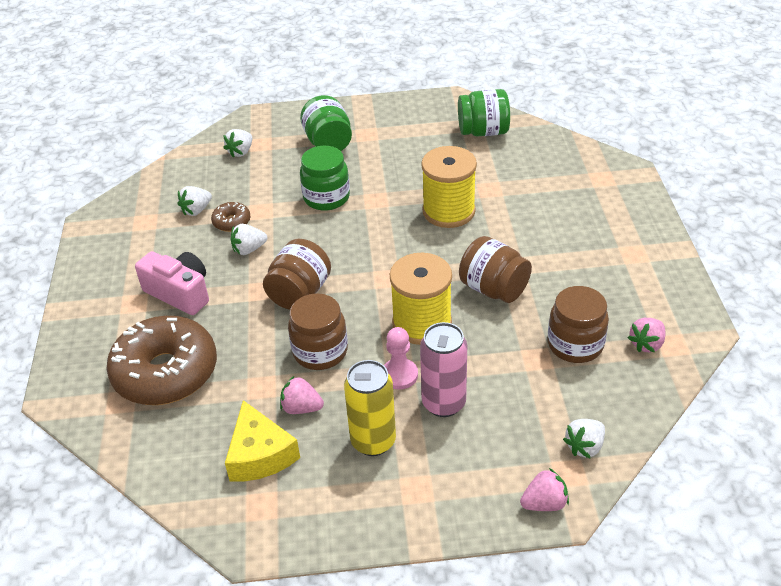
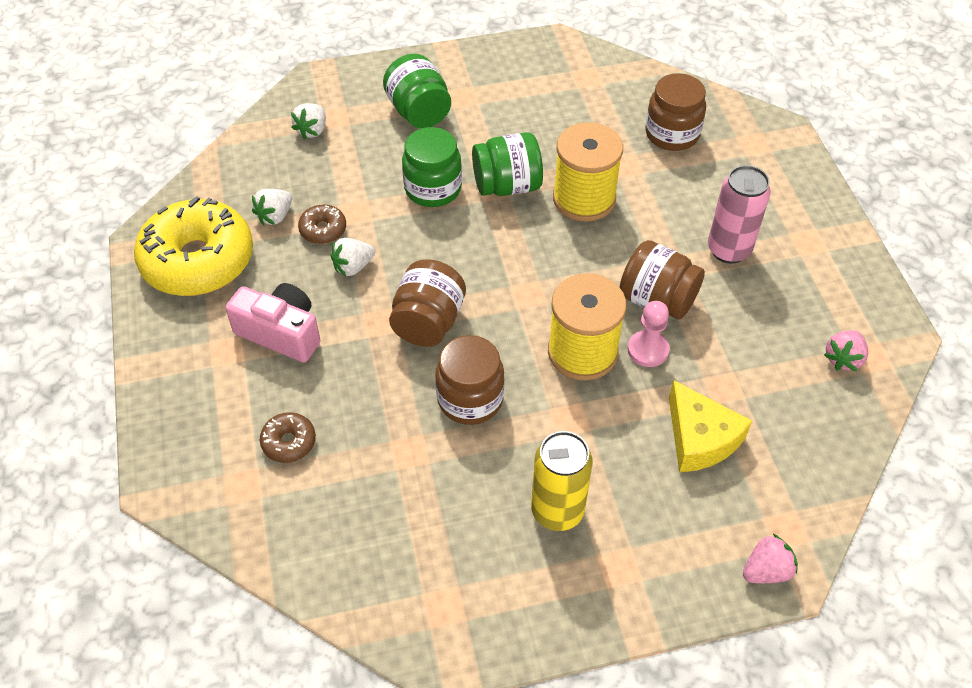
camera: 10 degrees left, 10 degrees up
brown donut [106,316,217,405] -> brown donut [260,412,316,463], size x0.43
yellow cheese [225,400,300,482] -> yellow cheese moved to [669,380,752,472]
pink strawberry [280,376,324,414] -> none
pink pawn [384,327,418,390] -> pink pawn moved to [628,301,670,367]
pink can [420,322,467,417] -> pink can moved to [708,165,771,264]
green jar [458,89,510,137] -> green jar moved to [472,132,543,196]
brown jar [548,286,609,363] -> brown jar moved to [645,73,706,151]
white strawberry [563,419,605,459] -> none
none -> yellow donut [134,196,253,296]

